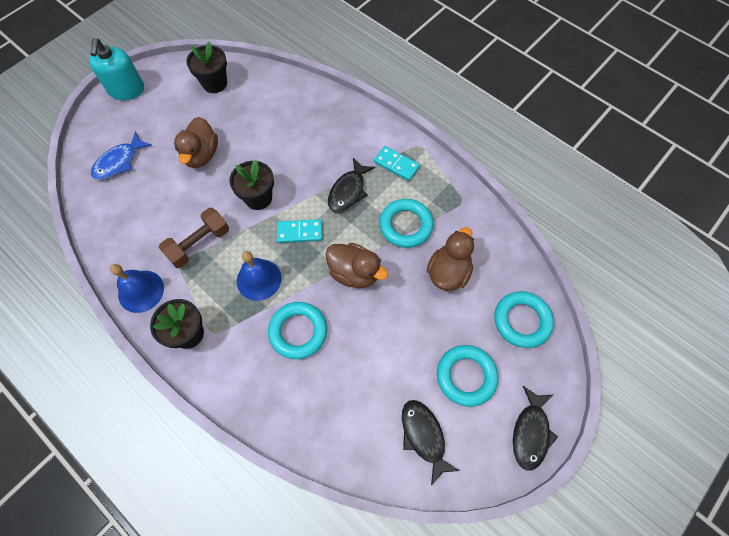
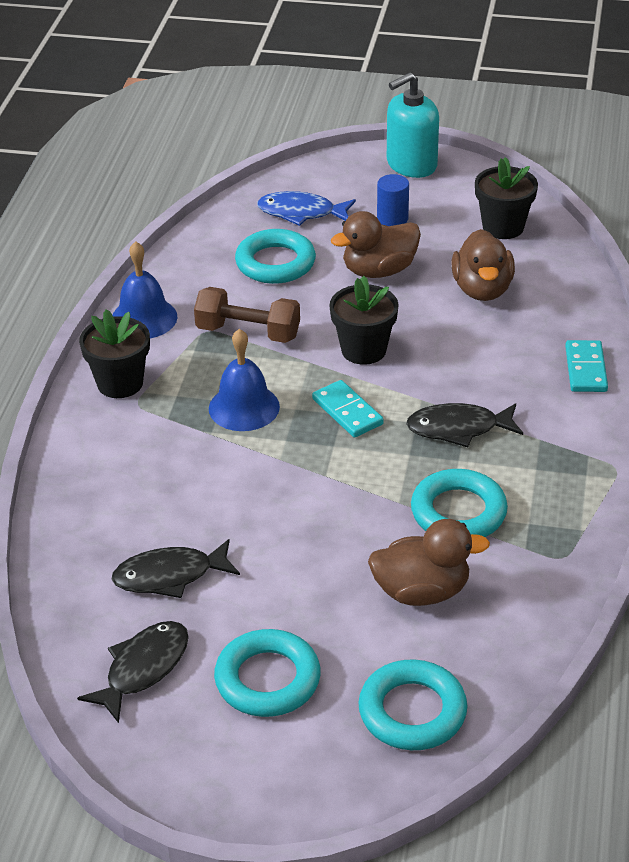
camera: 60 degrees right, 25 degrees down
turquoise ring [268,302,327,359] -> turquoise ring moved to [235,229,316,284]
brown duck [325,243,388,288] -> brown duck moved to [452,229,515,301]
turquoise domino [374,146,420,181] -> turquoise domino moved to [565,340,608,392]
black fish [513,386,558,471] -> black fish moved to [111,539,240,598]
none -> blue cylinder [377,174,409,226]

